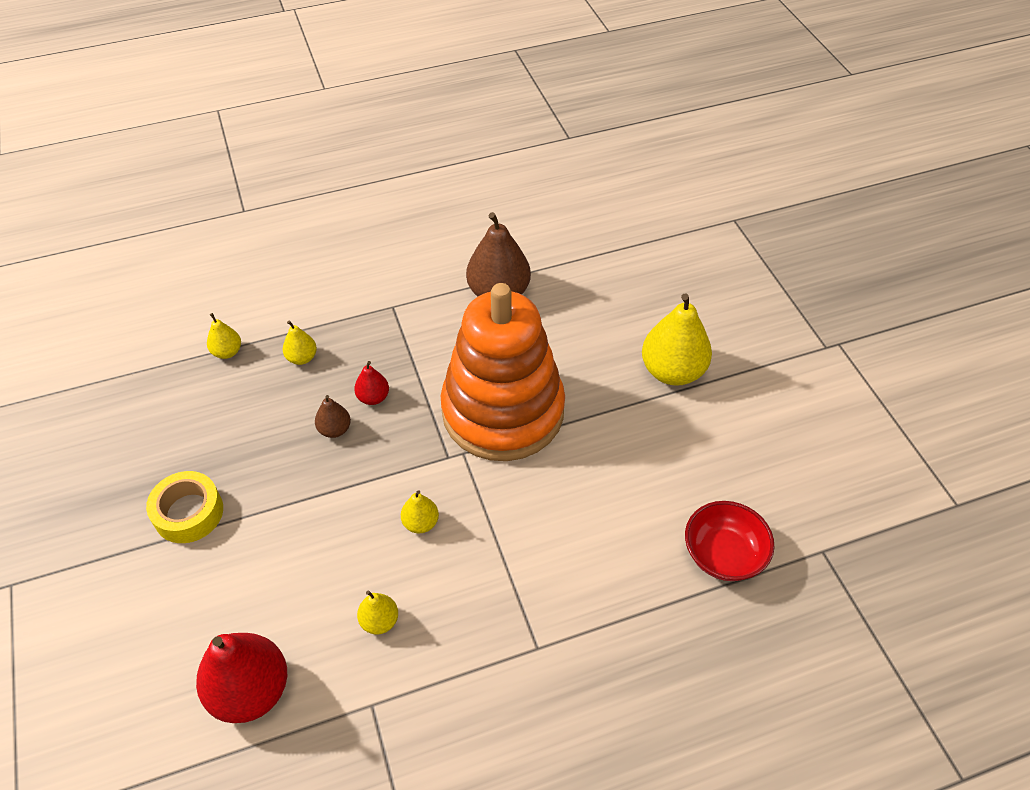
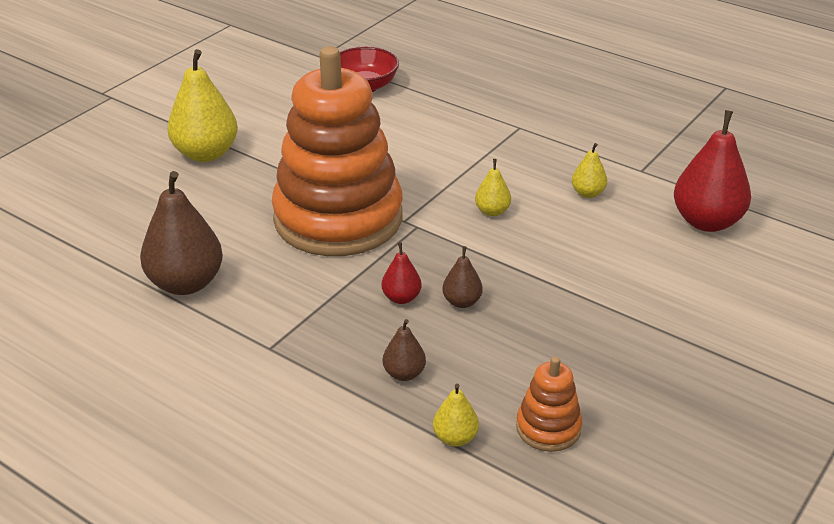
camera: 125 degrees left, 15 degrees down
yellow tape [146,471,223,543] -> none
yellow pear [283,320,317,365] -> brown pear [383,319,426,381]
none -> orange stacking toy [516,356,582,452]

